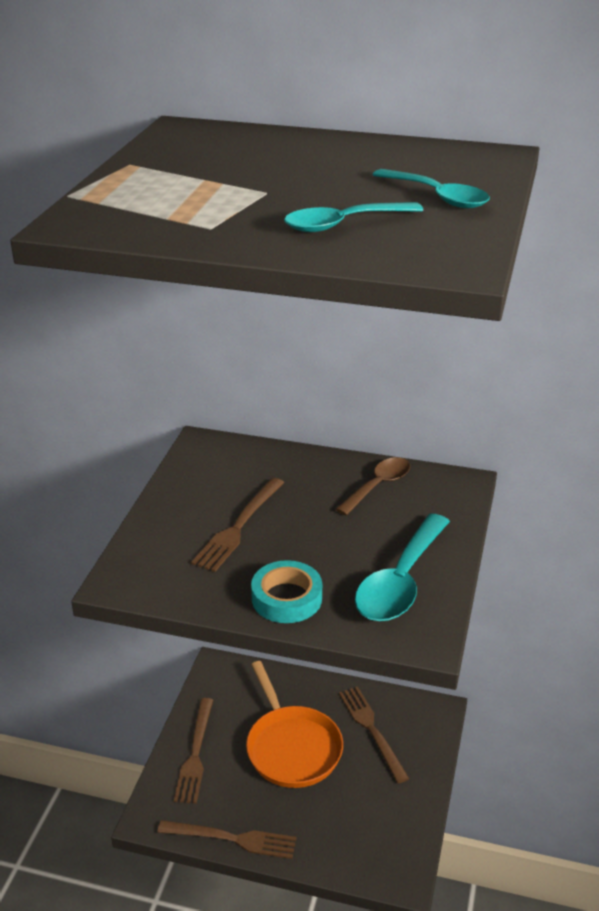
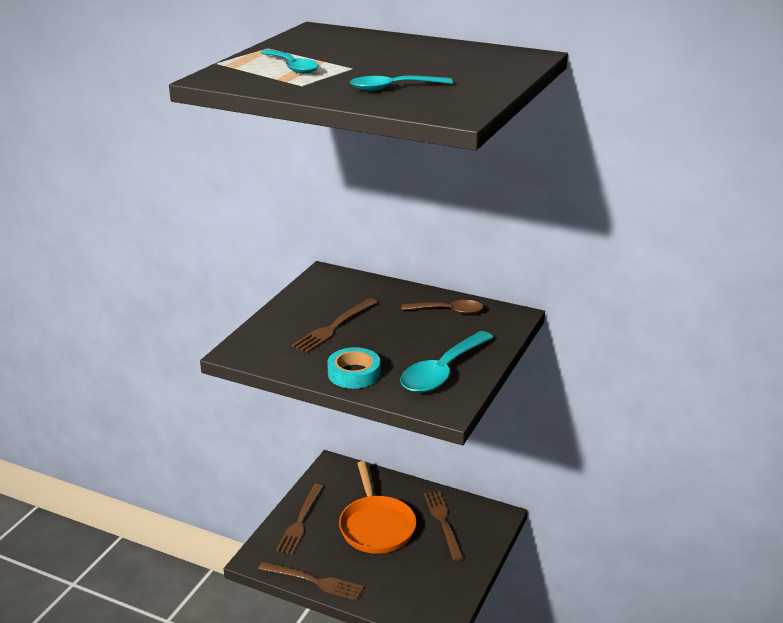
camera: 10 degrees right, 5 degrees down
brown spoon [336,457,410,515] -> brown spoon turned 45 degrees clockwise [402,300,483,314]
turquoise spoon [373,169,490,208] -> turquoise spoon moved to [261,49,319,74]

